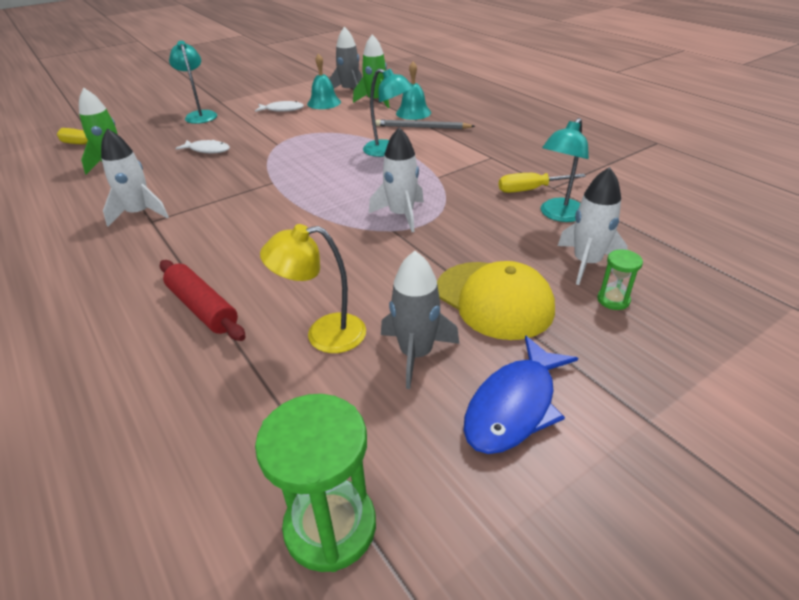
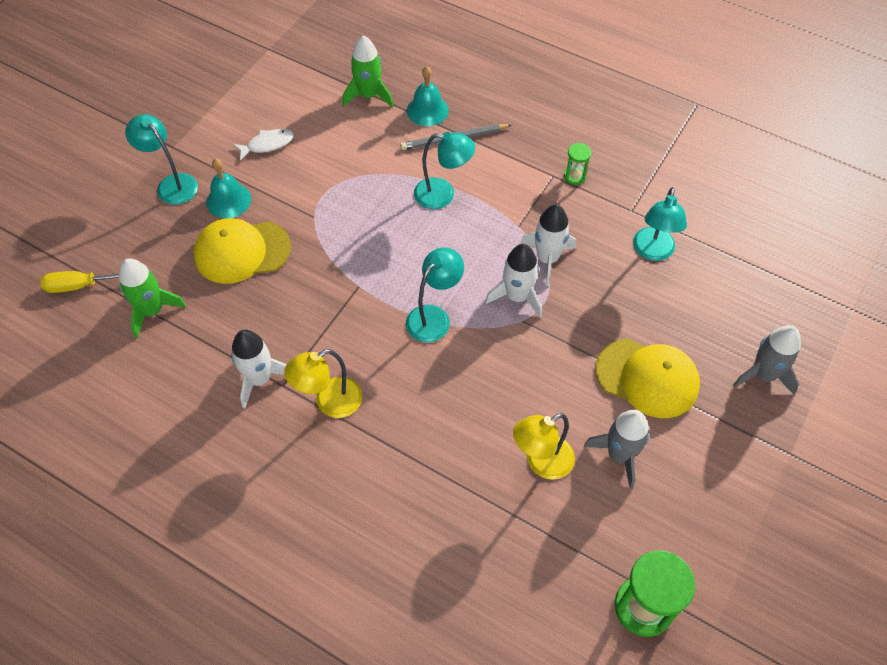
camera: 25 degrees left, 20 degrees up
red rolling pin [160,260,245,341] -> none
white fish [175,140,230,153] -> yellow cap [193,218,291,284]
turquoise bell [307,53,341,109] -> turquoise bell moved to [206,159,251,218]
grey rocket [329,26,362,90] -> grey rocket moved to [733,325,801,395]
blue fish [463,336,578,454] -> none
yellow screwdriver [499,173,586,193] -> none
white rocket [558,167,628,285] -> white rocket moved to [520,204,576,286]
green hourglass [597,249,643,310] -> green hourglass moved to [564,143,591,185]
none -> yellow lamp [284,349,362,418]
none -> turquoise lamp [406,247,464,342]

